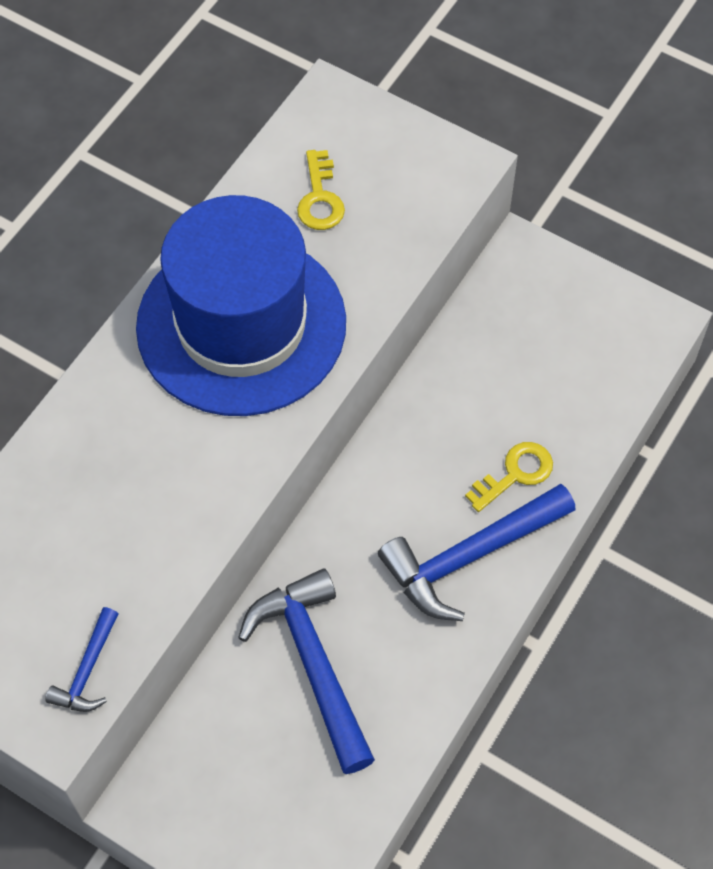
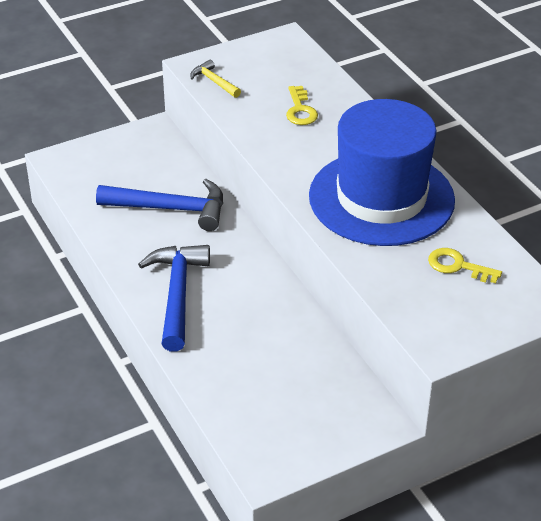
camera: 120 degrees right, 20 degrees down
blue hammer [45,607,118,712] -> yellow hammer [190,60,241,98]
yellow key [465,442,553,512] -> yellow key moved to [286,86,318,125]

